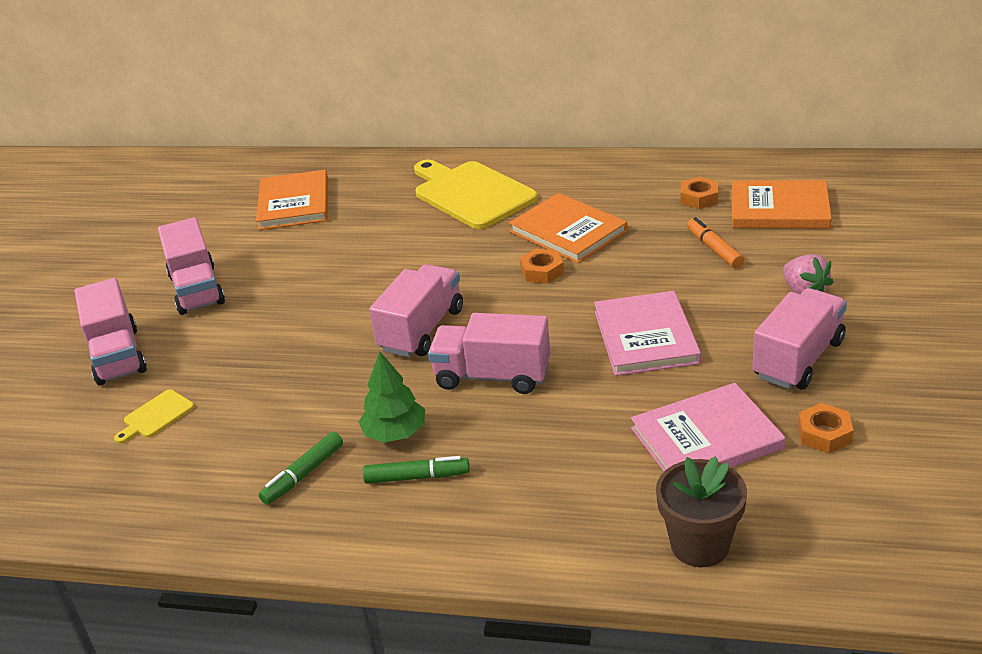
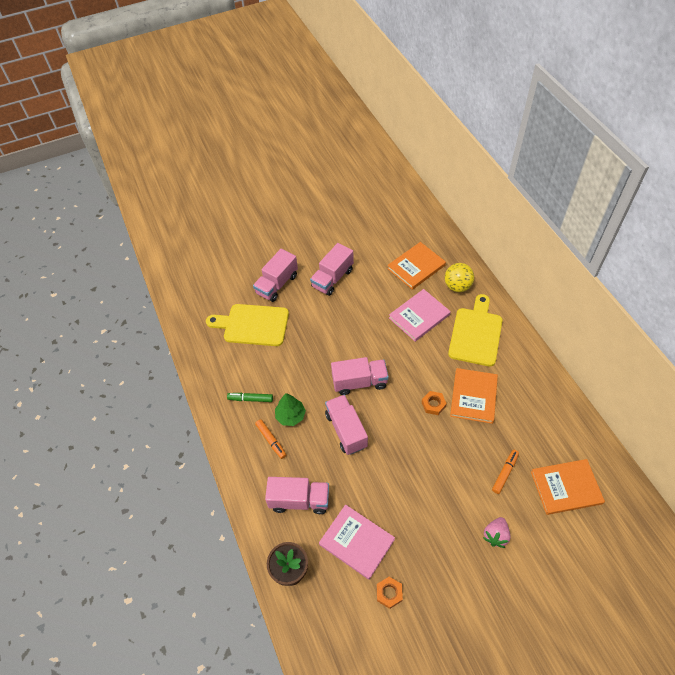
camera: 55 degrees right, 20 degrees up
yellow cutting board [114,389,194,444] -> yellow cutting board [206,304,289,346], size x2.28
green marker [363,456,470,484] -> orange marker [255,419,286,459]
pink book [594,291,701,376] -> pink book moved to [389,289,451,342]
orange nut [681,177,718,209] -> none
orange book [732,180,832,229] -> orange book turned 75 degrees counterclockwise [531,459,605,515]
pink truck [752,288,847,389] -> pink truck moved to [265,477,329,514]
none -> yellow ball [445,263,474,292]

